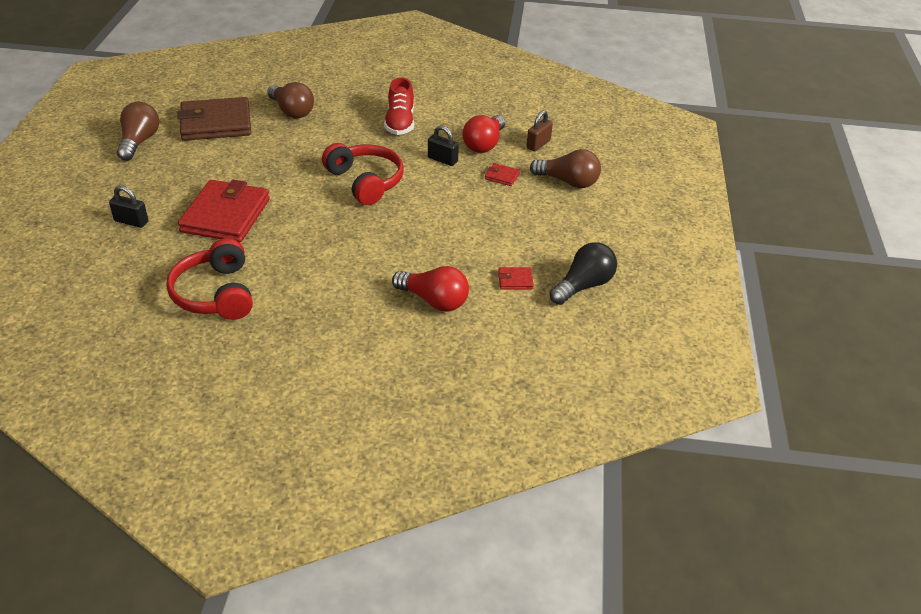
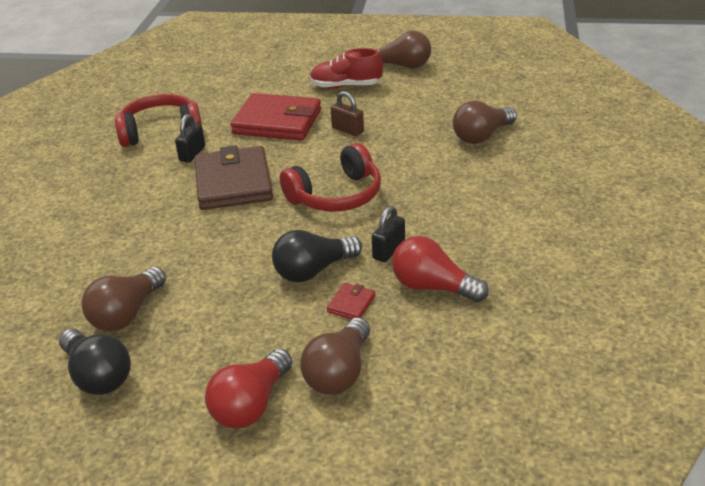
camera: 95 degrees right, 5 degrees down
black padlock [109,186,148,228] -> black padlock moved to [175,114,205,163]
brown wallet [177,97,251,141] -> brown wallet moved to [195,145,273,210]
red shoe [384,77,414,135] -> red shoe moved to [310,48,383,88]
red light bulb [392,266,469,312] -> red light bulb moved to [205,349,292,429]
red wallet [498,267,534,290] -> brown light bulb [82,267,166,331]
brown padlock [526,110,553,151] -> brown padlock moved to [331,91,364,136]
none -> black light bulb [272,230,362,282]

